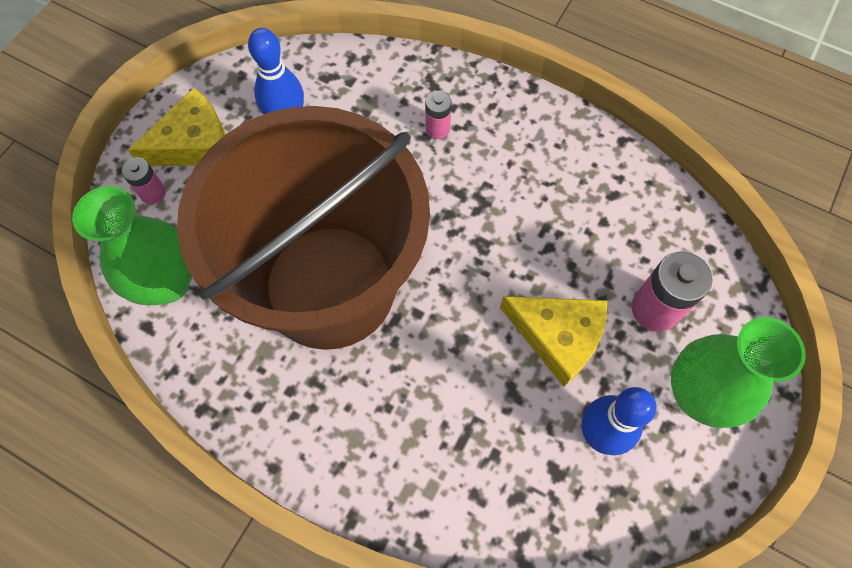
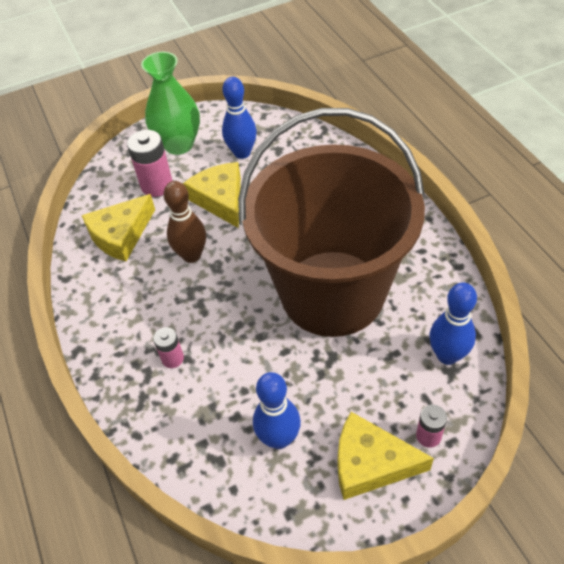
camera: 140 degrees left, 15 degrees down
green vase [72,186,192,305] -> blue bowling pin [429,283,477,365]
none -> yellow cheese [81,194,155,261]
none -> brown bowling pin [163,181,206,263]

